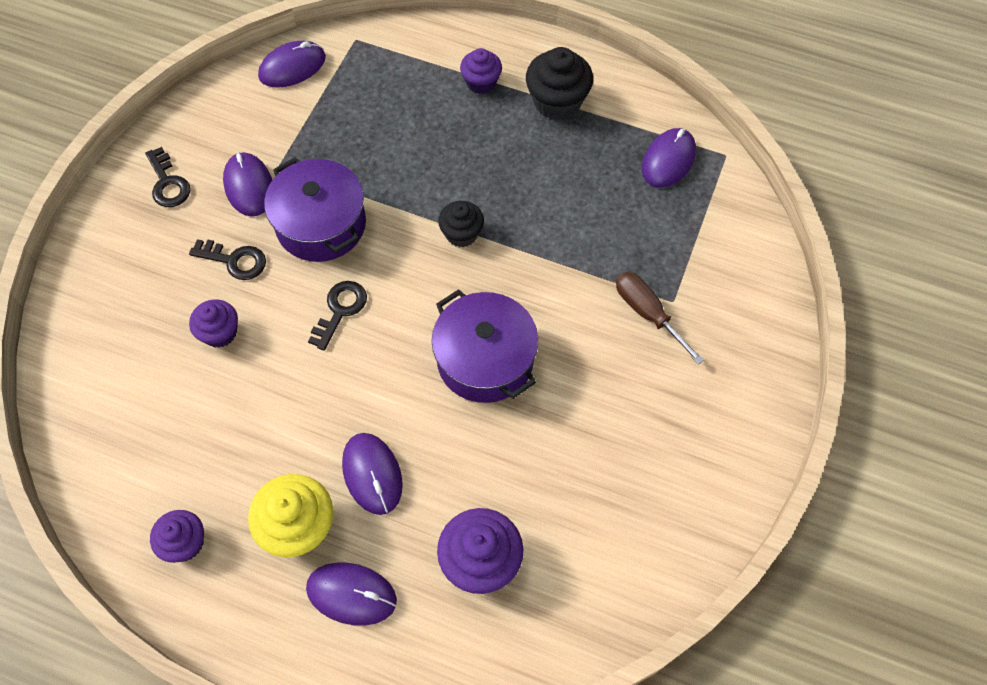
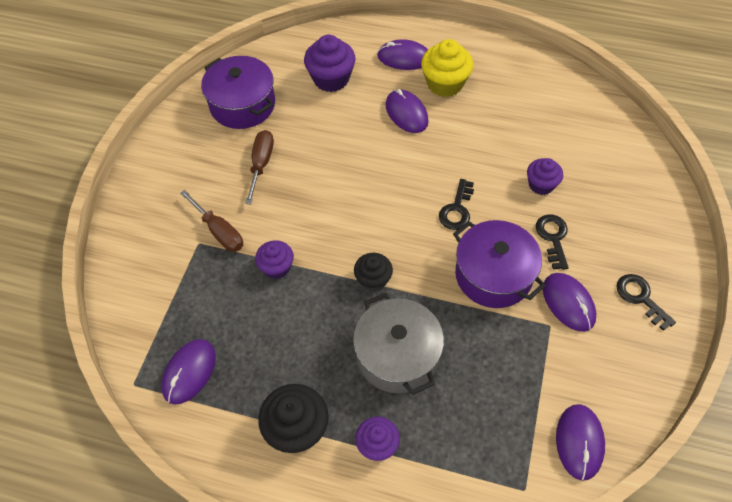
camera: 175 degrees right, 5 degrees down
purple cupcake [150,510,204,563] -> purple cupcake moved to [255,240,294,279]
black key [189,239,266,280] -> black key turned 75 degrees clockwise [536,215,569,270]
purple mouse [258,41,326,88] -> purple mouse turned 45 degrees counterclockwise [556,404,605,481]
purple pot [432,289,538,403] -> purple pot moved to [201,56,275,129]
none -> brown screwdriver [245,130,274,204]
none -> grey pot [353,293,444,395]

